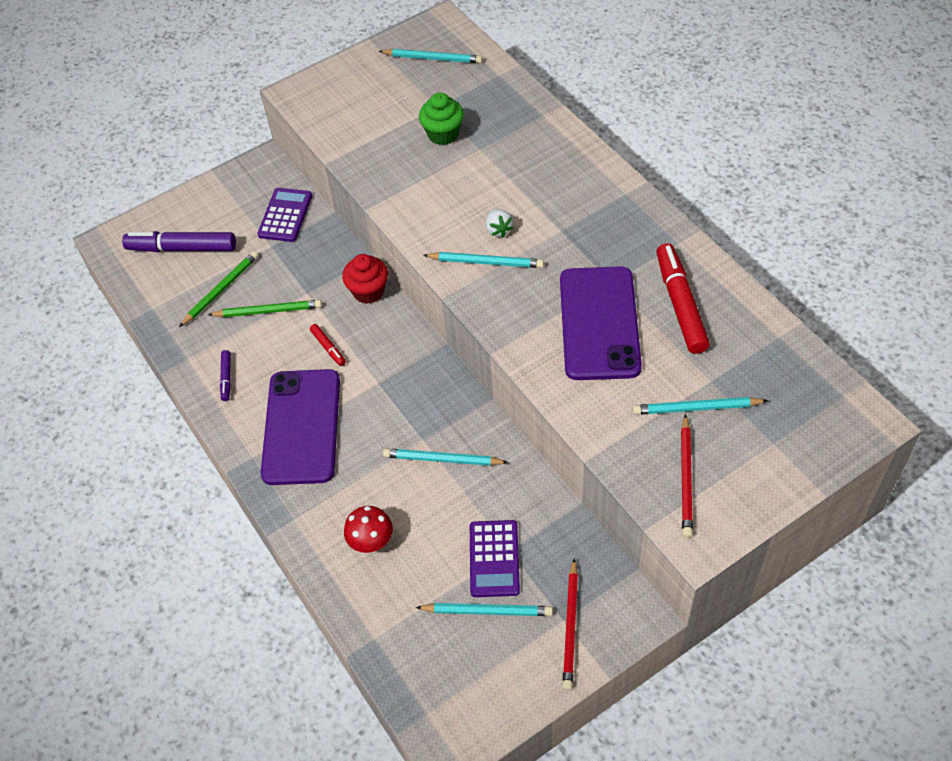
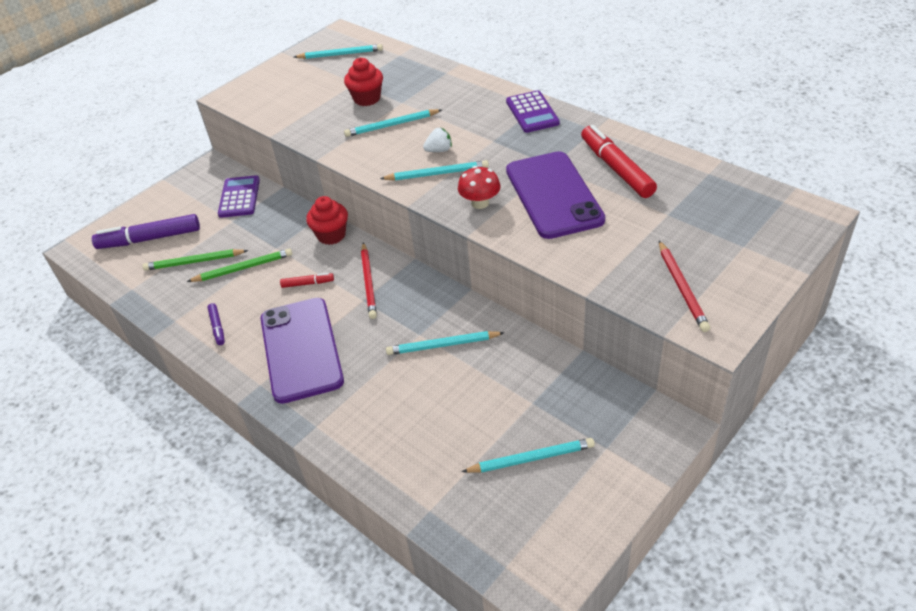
camera: 15 degrees left, 10 degrees down
green pencil [179,251,259,327] -> green pencil turned 120 degrees counterclockwise [143,249,248,271]
red marker [310,324,346,366] -> red marker turned 45 degrees counterclockwise [280,273,334,288]
red mushroom [344,506,393,553] -> red mushroom moved to [458,166,501,209]
green cupcake [419,93,464,145] -> red cupcake [344,58,383,106]
purple calculator [470,520,520,597] -> purple calculator moved to [506,90,560,133]
white strawberry [486,209,513,237] -> white strawberry turned 75 degrees counterclockwise [423,127,452,152]
red pencil [562,558,578,690] -> red pencil moved to [361,242,377,319]
turquoise pencil [633,397,768,415] -> turquoise pencil moved to [344,109,442,137]

